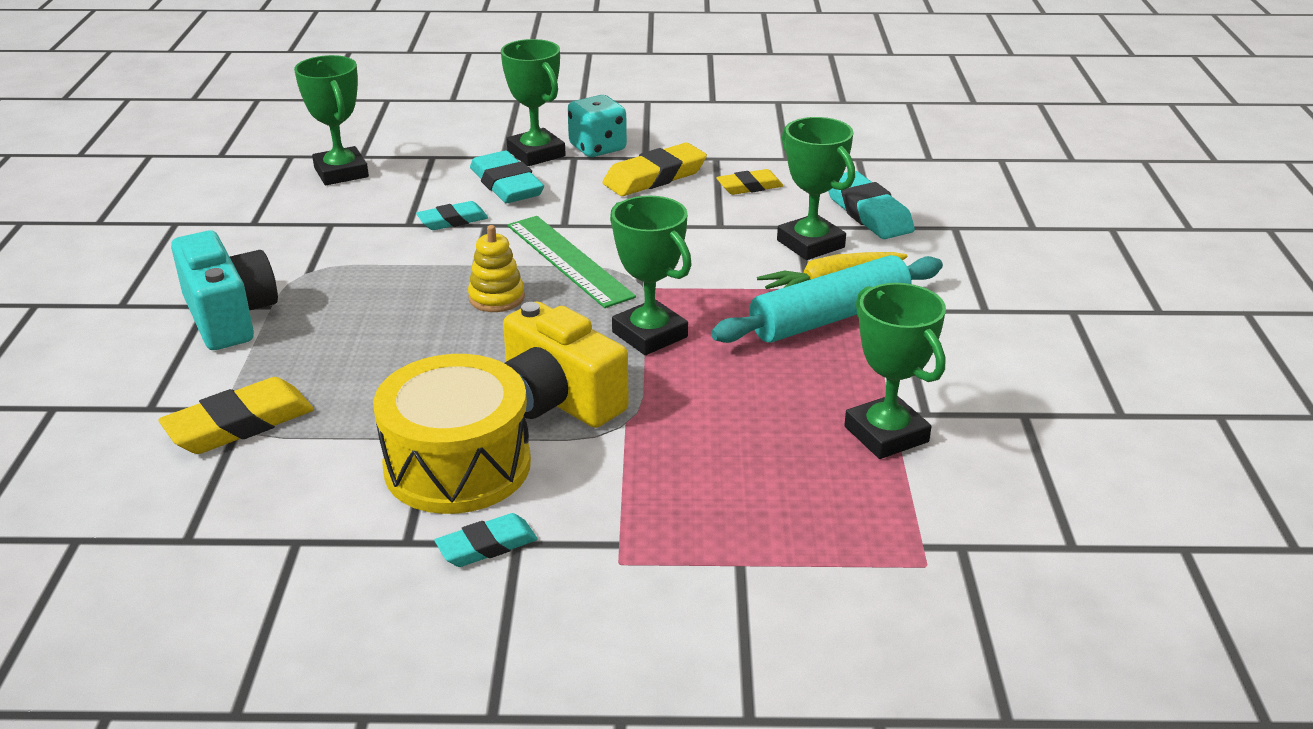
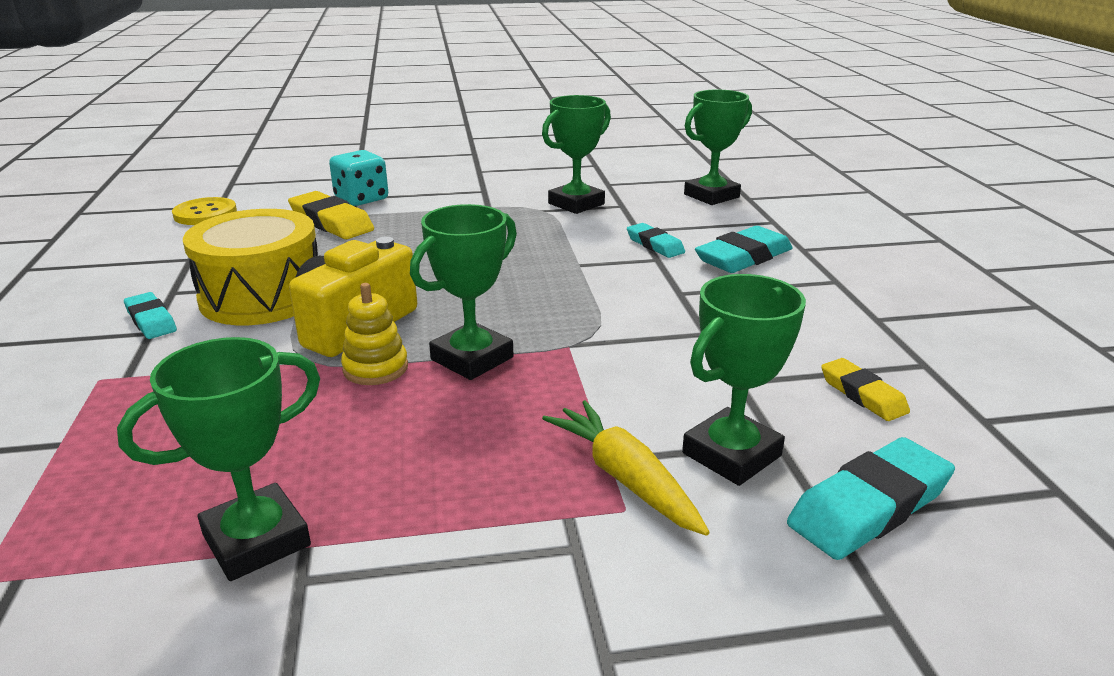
camera: 80 degrees right, 5 degrees down
turquoise camera [171,230,278,350] -> none
yellow stacking toy [468,225,525,312] -> yellow stacking toy moved to [341,283,408,385]
green trophy [501,39,566,166] -> green trophy moved to [542,95,611,214]
green ruler [507,216,636,308] -> none
turquoise dice [567,95,627,157] -> turquoise dice moved to [329,150,388,206]
yellow eraser [603,143,707,196] -> none
turquoise rolling pin [711,255,943,343] -> none
none -> yellow button [172,197,237,225]

